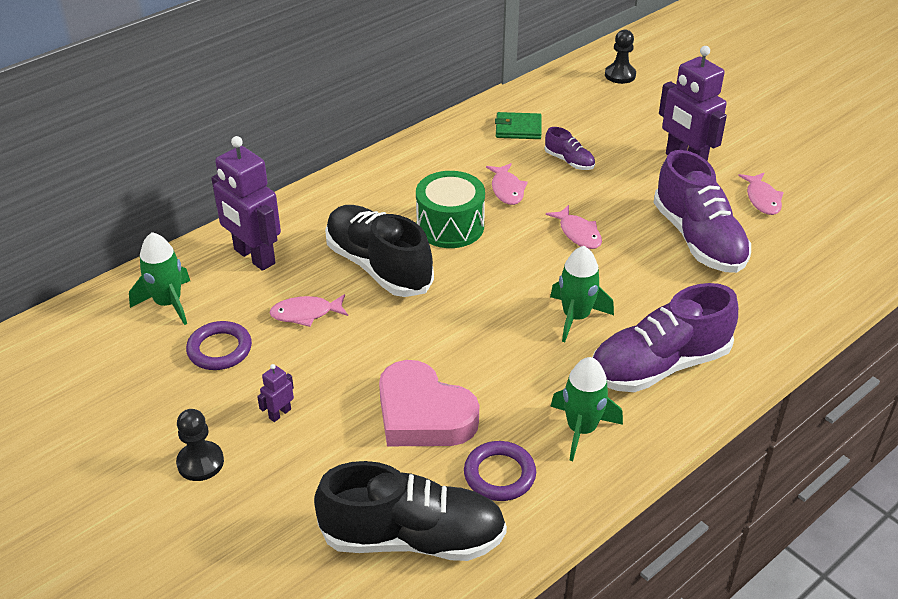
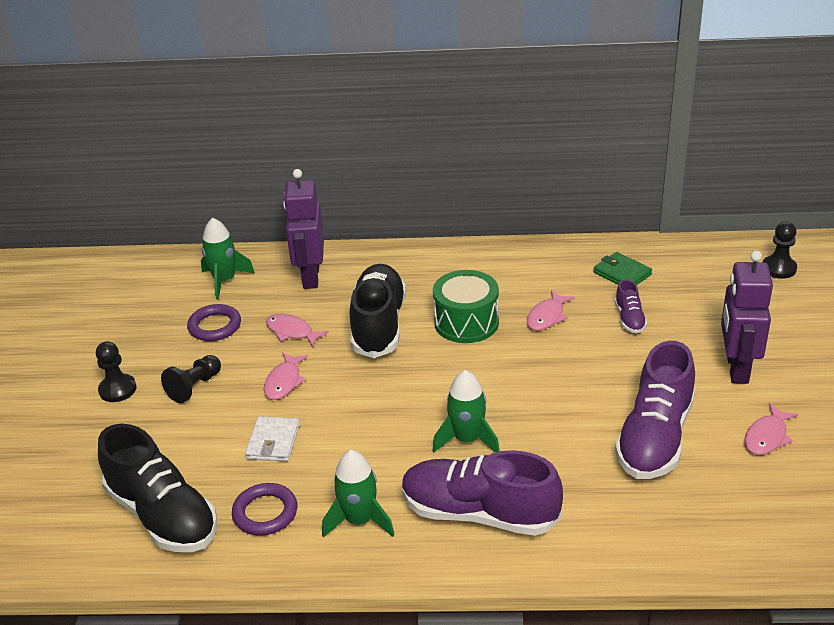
camera: 45 degrees right, 5 degrees down
purple robot [257,364,294,422] -> black pawn [161,355,221,403]
pink heart [379,360,479,446] -> white wallet [245,416,300,461]
pink fish [546,205,602,249] -> pink fish moved to [264,352,308,400]

